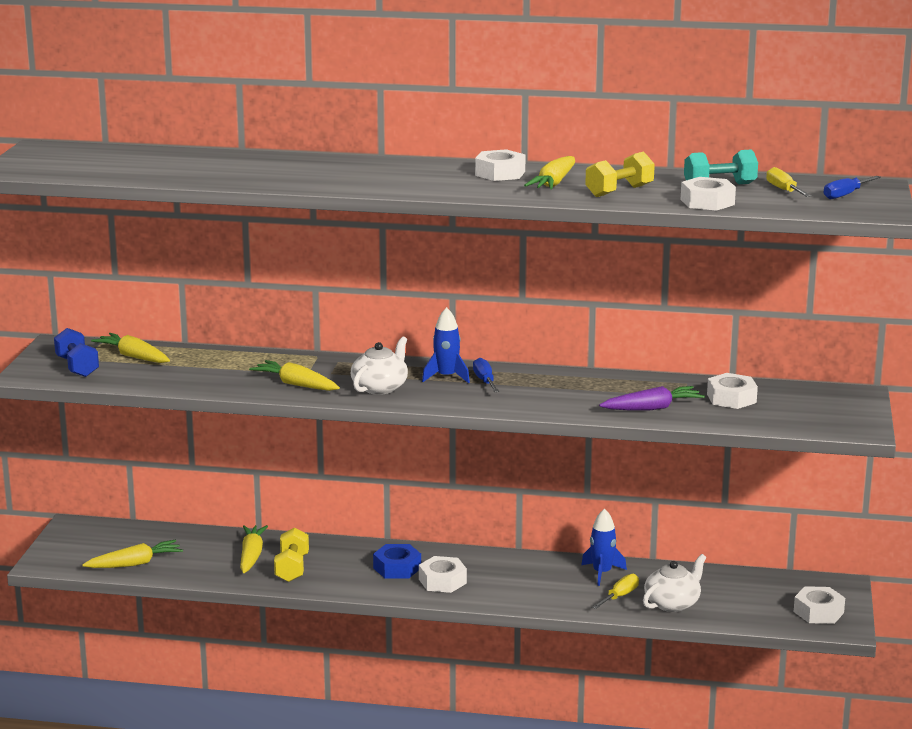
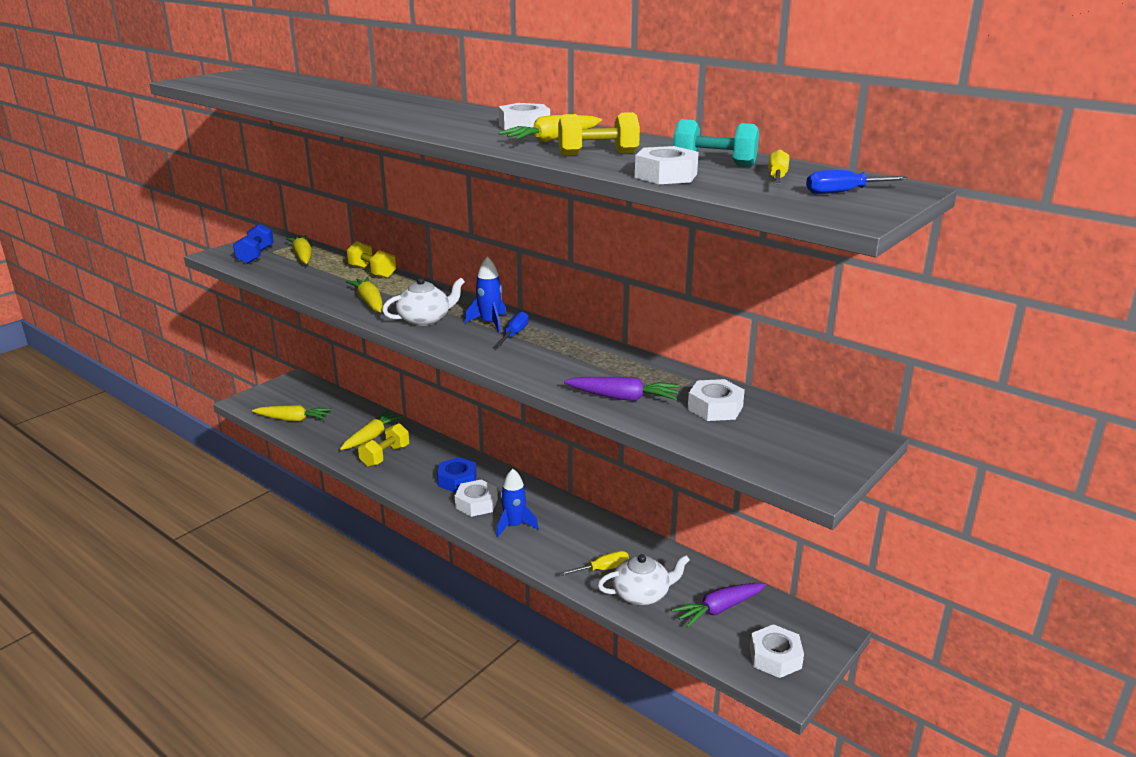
camera: 30 degrees right, 5 degrees up
blue rocket [581,508,627,586] -> blue rocket moved to [496,469,539,537]
none -> yellow dumbbell [347,241,396,279]
none -> purple carrot [671,583,766,627]

